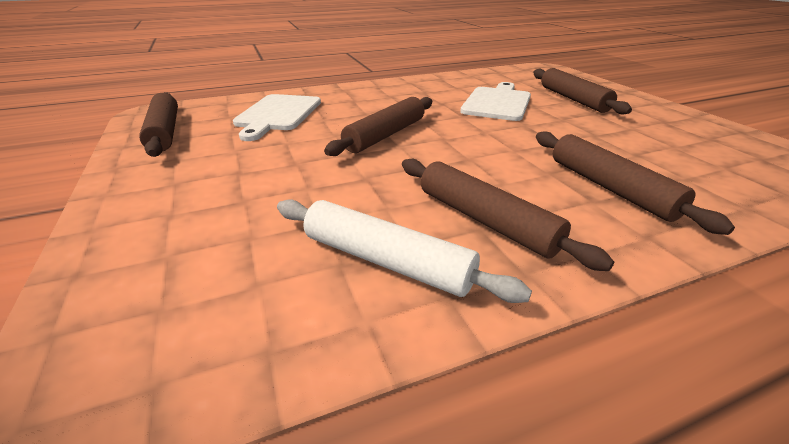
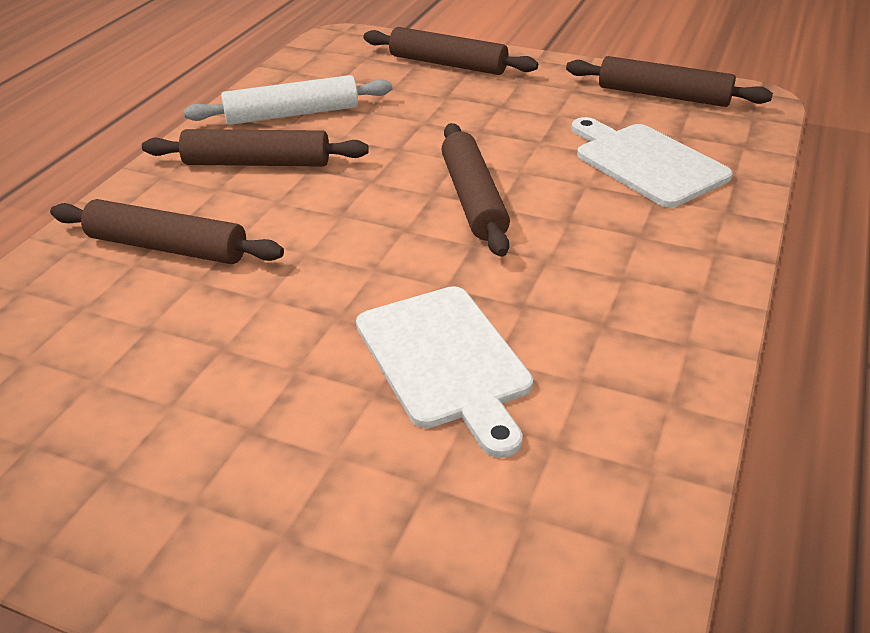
camera: 135 degrees right, 5 degrees up
brown rolling pin [533,68,632,114] -> brown rolling pin moved to [363,27,538,75]

